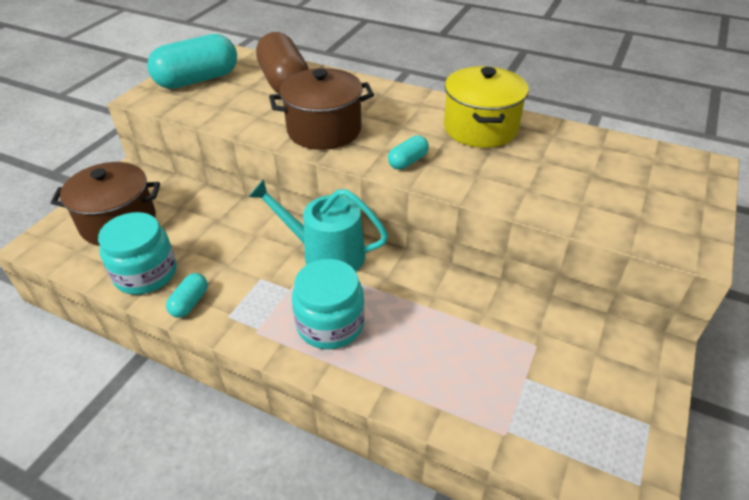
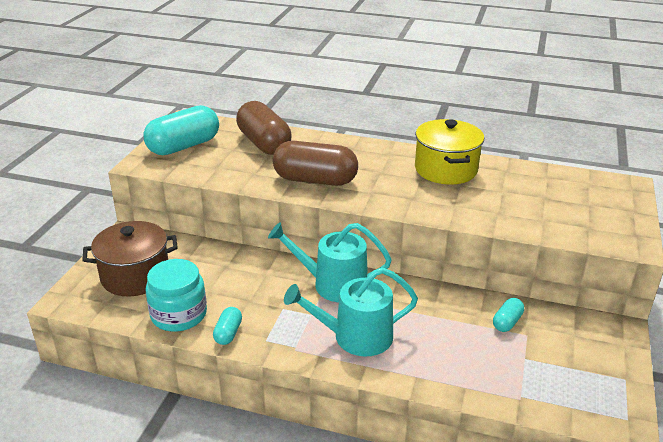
camera: 10 degrees left, 10 degrees down
brown pot [269,68,374,150] -> brown capsule [273,141,358,186]
turquoise jar [292,259,365,349] -> turquoise watering can [284,267,418,356]
turquoise capsule [388,135,429,169] -> turquoise capsule moved to [493,298,524,332]

